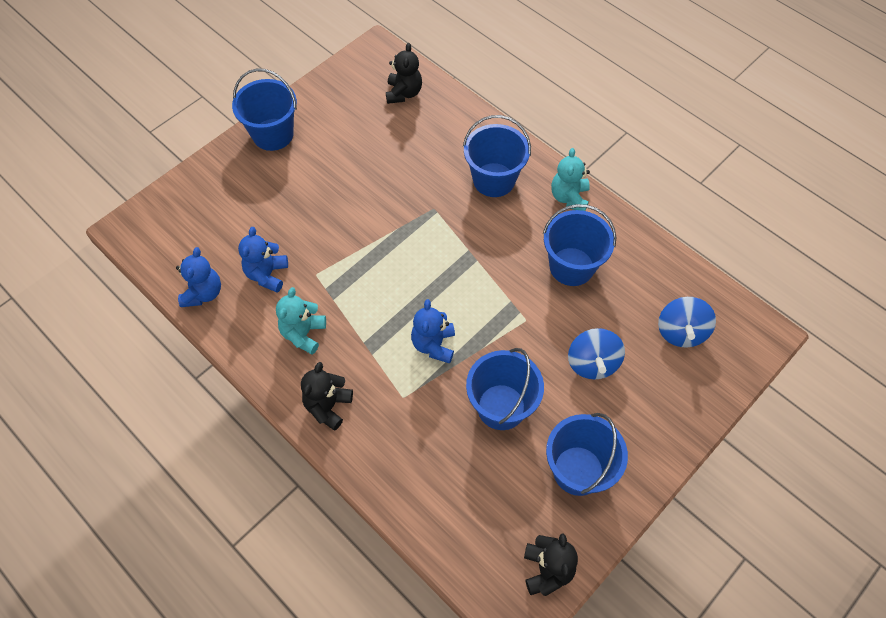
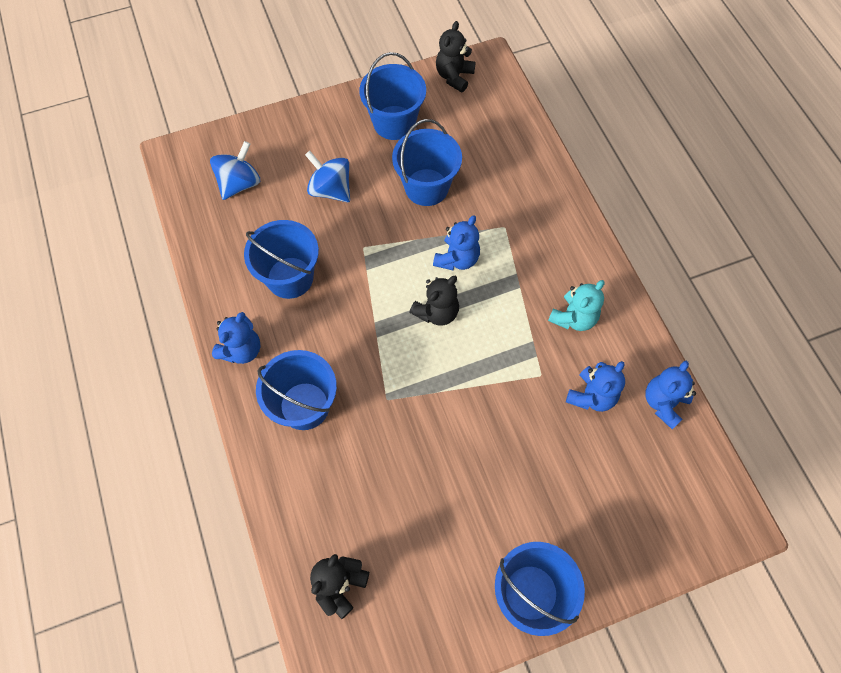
camera: 155 degrees left, 5 degrees up
black teddy bear [301,362,353,430] -> black teddy bear moved to [409,276,459,326]
turquoise teddy bear [551,148,590,211] -> blue teddy bear [212,312,261,364]
blue spinning top [568,328,625,380] -> blue spinning top turned 75 degrees counterclockwise [305,151,350,202]

